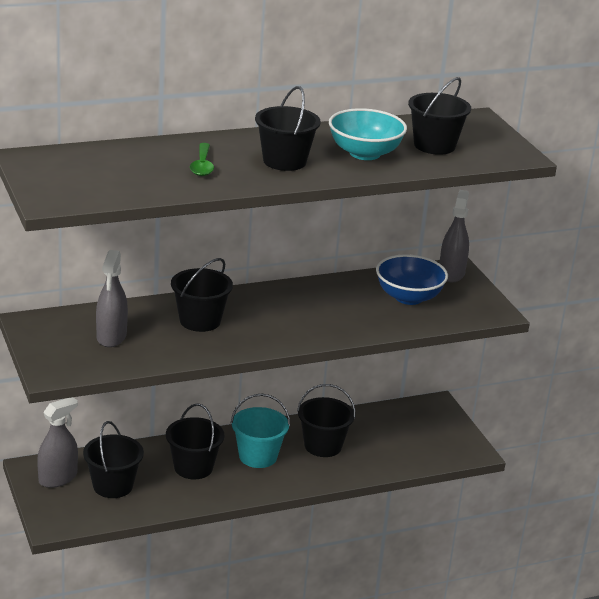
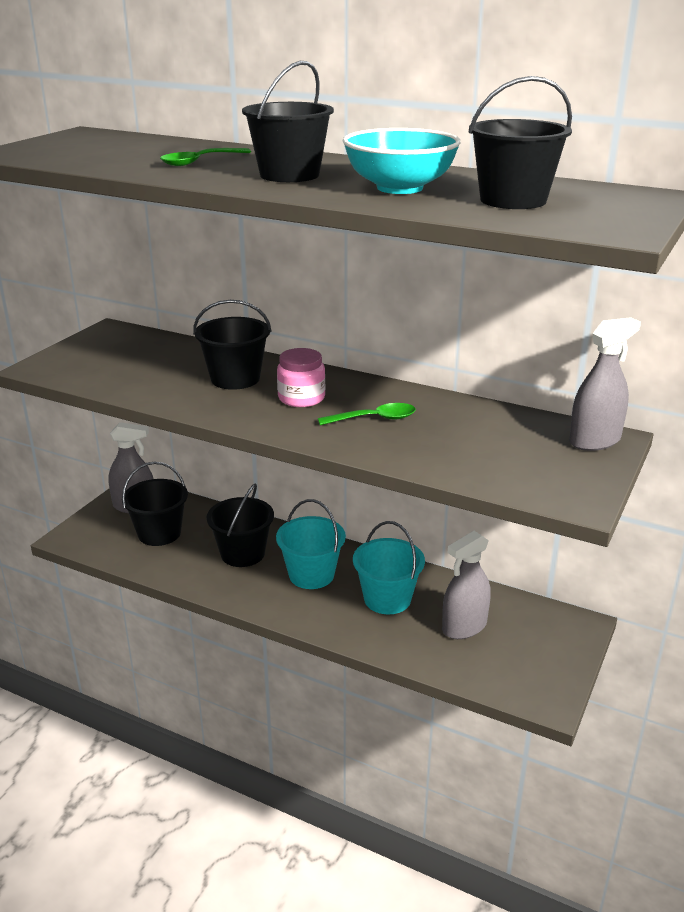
camera: 50 degrees right, 0 degrees up
grey spray bottle [96,250,128,347] -> grey spray bottle moved to [442,531,491,639]
black bucket [297,384,356,457] -> turquoise bucket [353,521,425,614]
blue bowl [376,254,448,305] -> none
none -> pink jar [277,348,325,407]
none -> green spoon [318,403,416,425]

